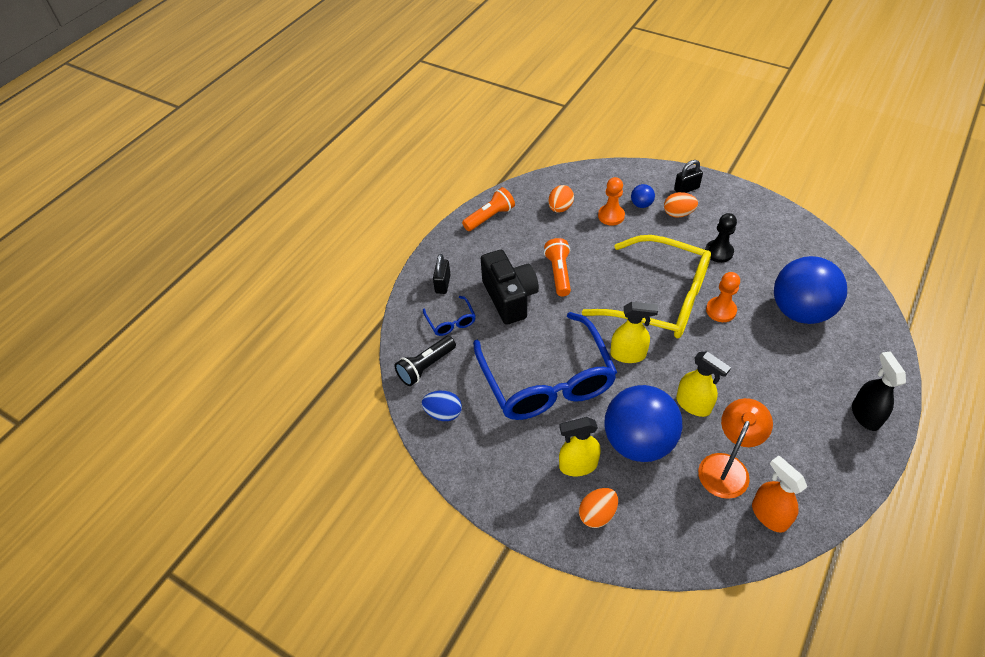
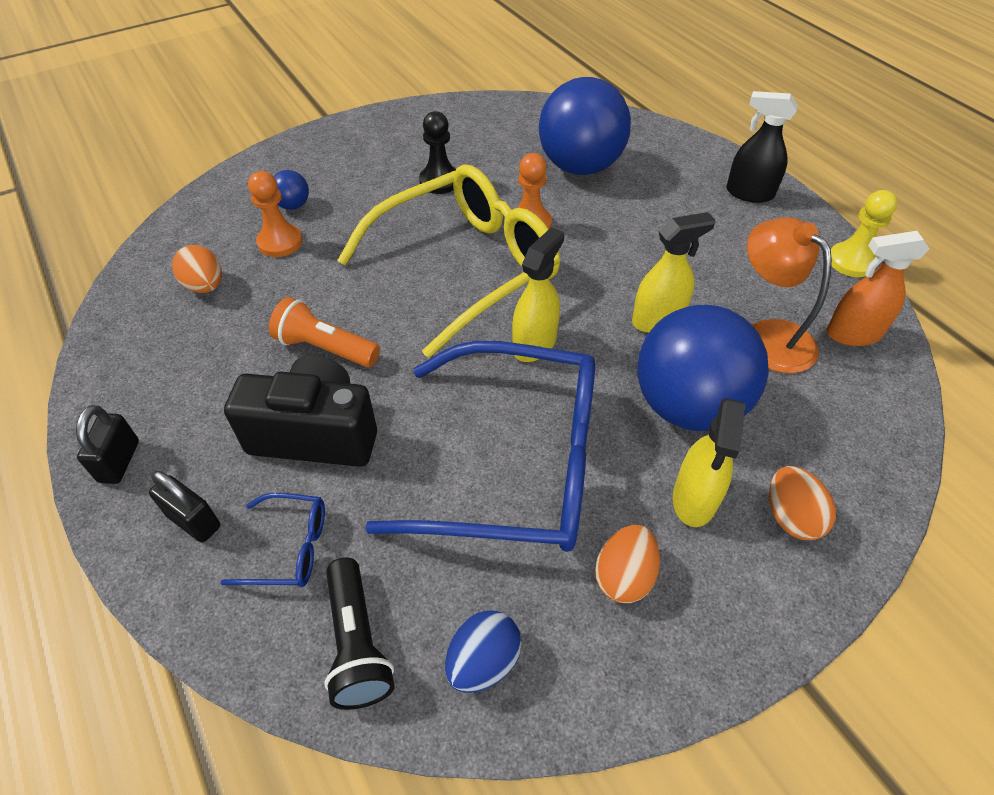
camera: 65 degrees left, 0 degrees up
orange flashlight [462,187,515,231] -> none
orange egg [664,192,698,218] -> orange egg moved to [595,525,660,603]
black padlock [674,160,703,193] -> black padlock moved to [76,405,139,484]
none -> yellow pawn [831,190,898,277]

